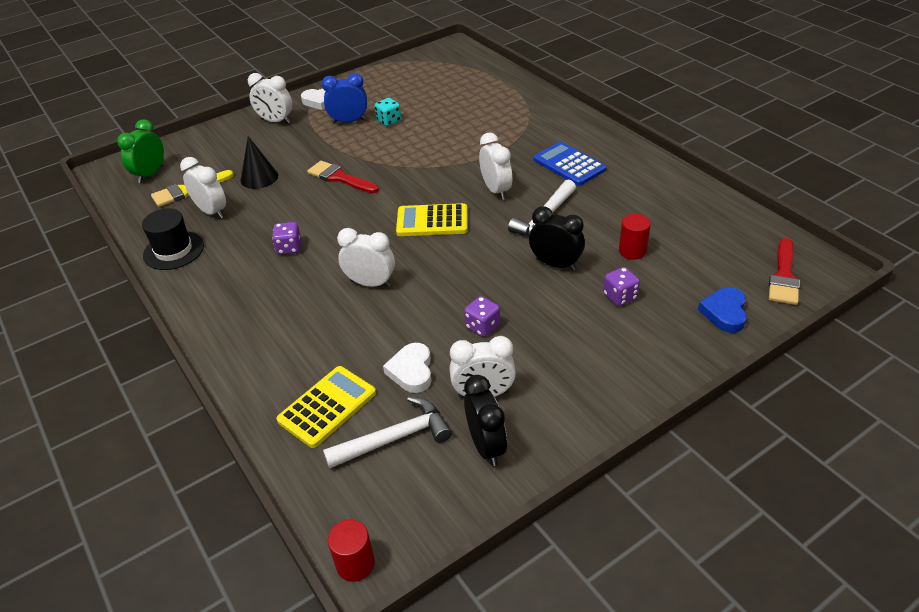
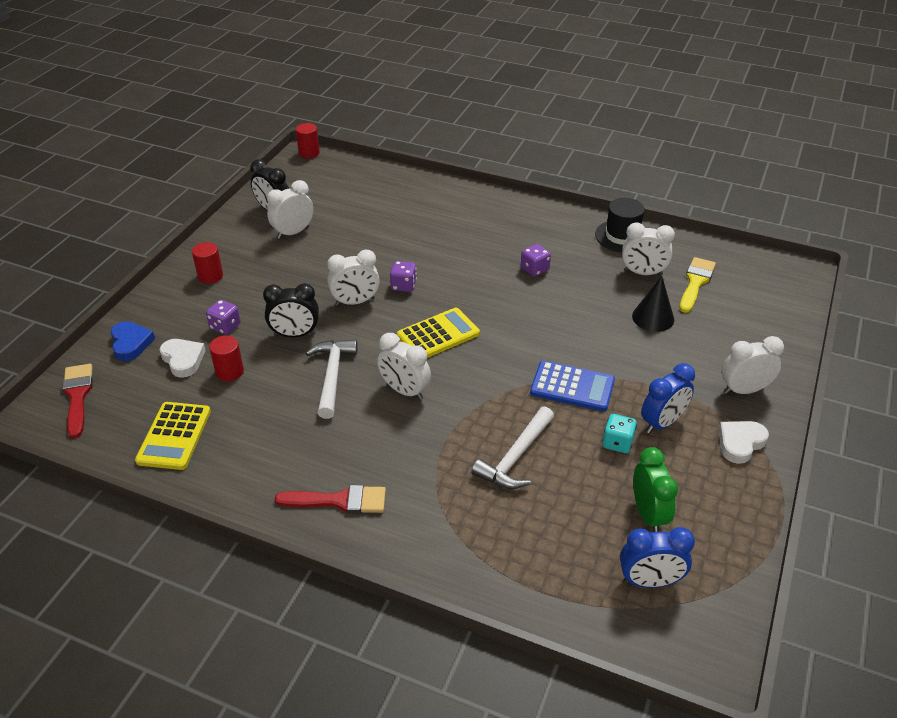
camera: 145 degrees right, 0 degrees up
green clock [117,119,164,183] -> green clock moved to [633,447,678,532]
yellow calculator [276,366,376,448] -> yellow calculator moved to [135,402,211,470]
red brush [307,161,379,193] -> red brush moved to [275,485,386,514]
white hammer [323,397,452,468] -> white hammer moved to [471,406,554,489]
white clock [337,228,395,287] -> white clock moved to [327,250,380,306]
white heart [383,343,432,393] -> white heart moved to [159,339,206,377]
purple dice [464,296,500,337] -> purple dice moved to [390,261,417,292]
blue calculator [534,142,606,186] -> blue calculator moved to [530,361,615,412]
none -> red cylinder [192,242,223,284]
none -> blue clock [620,527,695,588]

